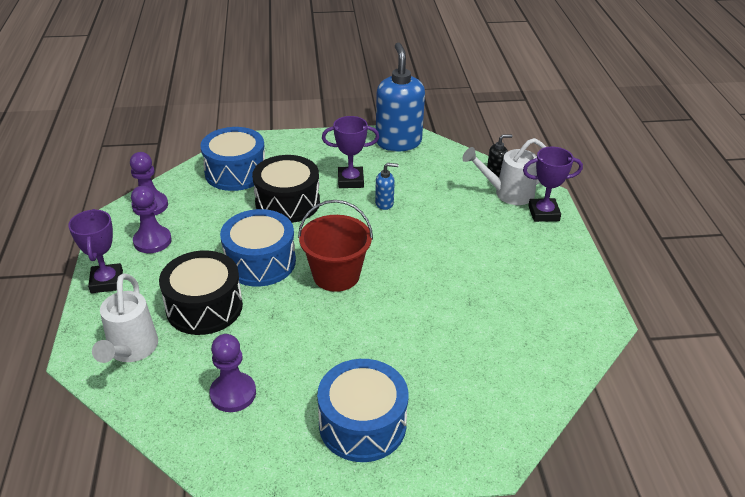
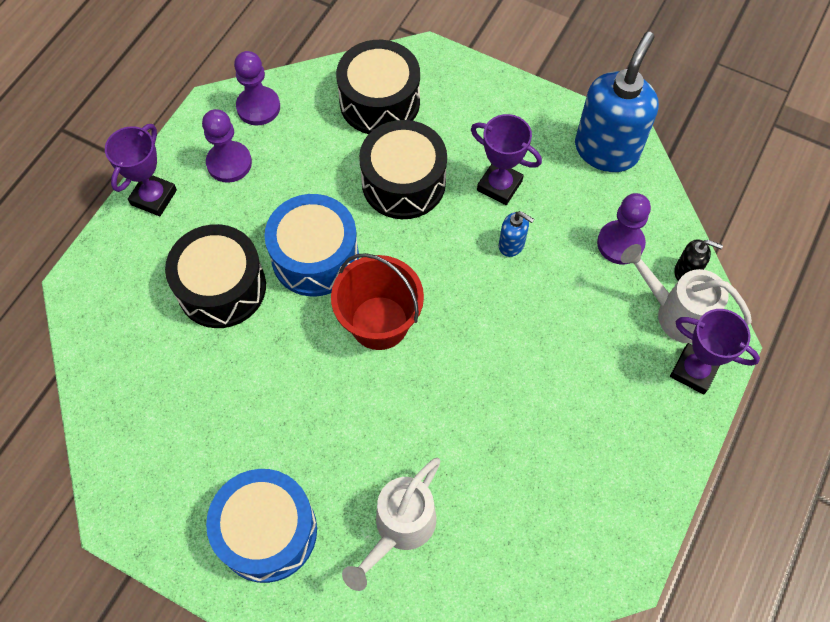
camera: 35 degrees right, 25 degrees up
white watering can [92,273,158,363] -> white watering can moved to [342,458,440,591]
blue drum [200,127,265,191] -> black drum [336,40,420,134]
purple pawn [209,334,256,412] -> purple pawn moved to [597,193,651,264]

